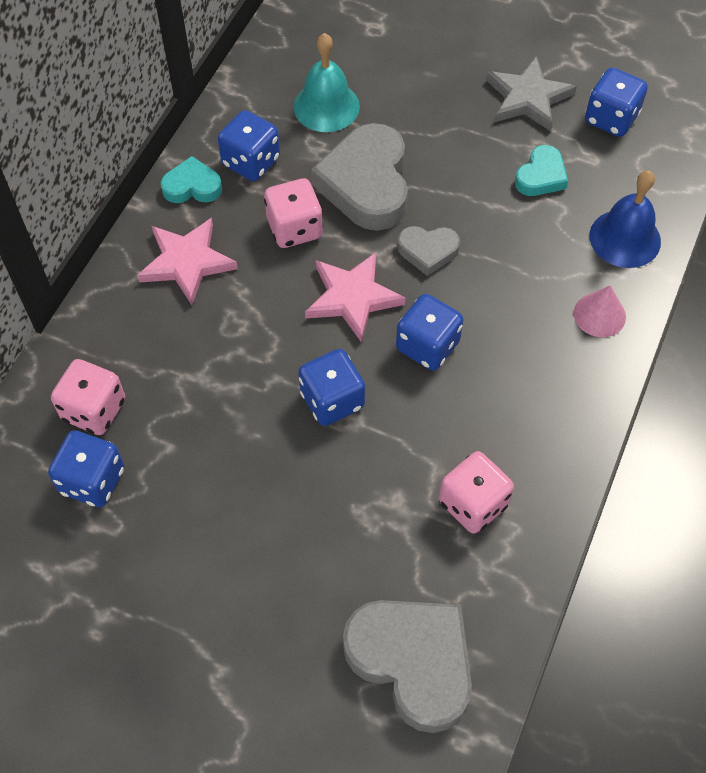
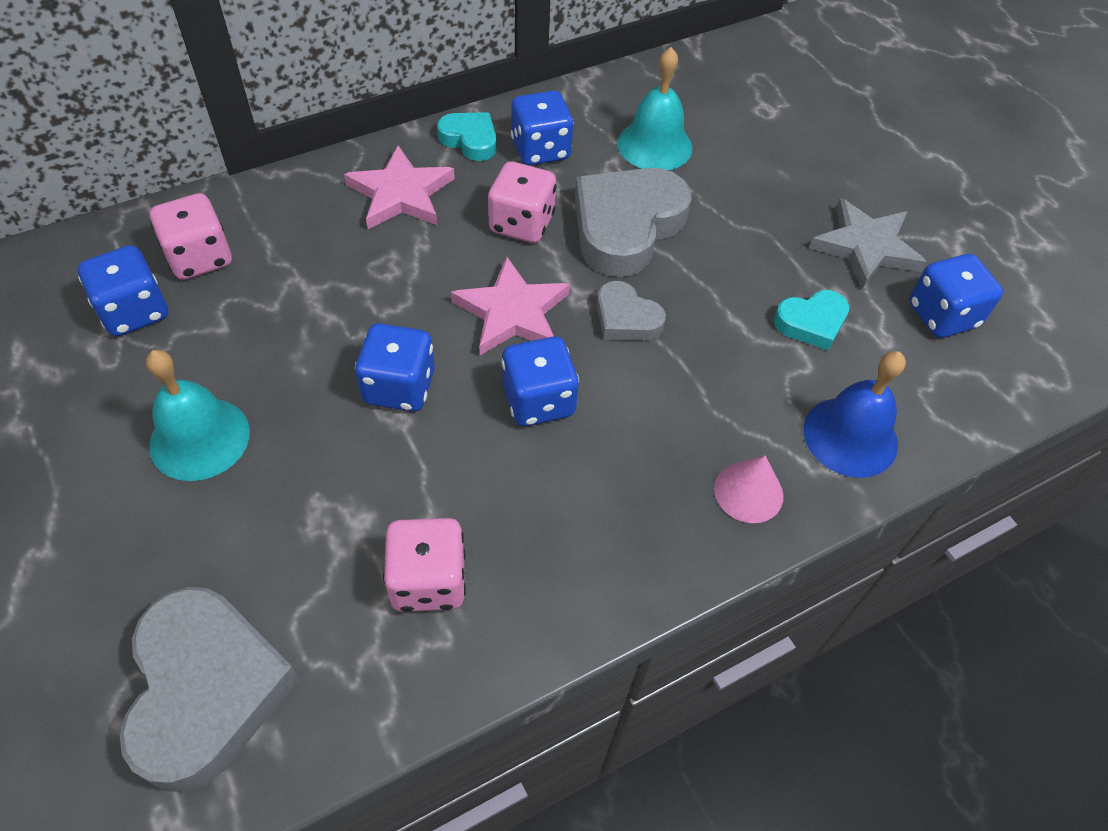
camera: 35 degrees right, 5 degrees down
none -> turquoise bell [146,350,250,481]

